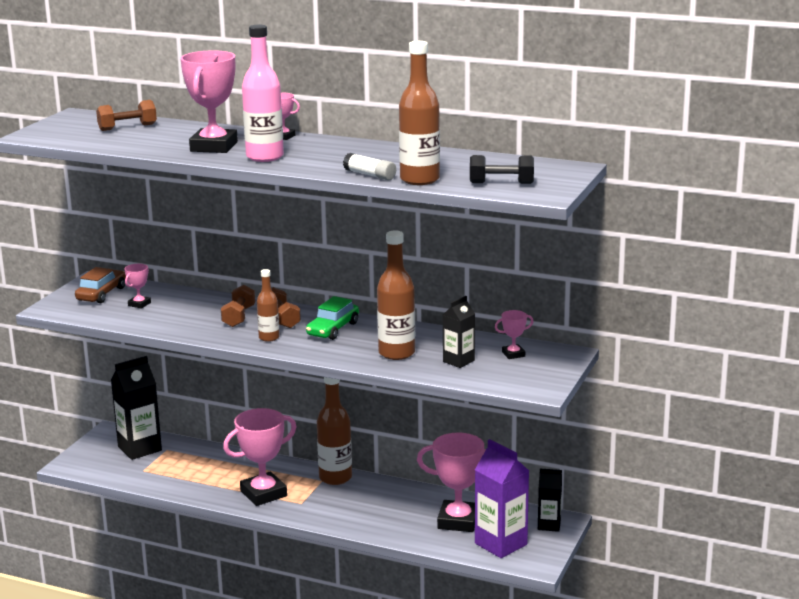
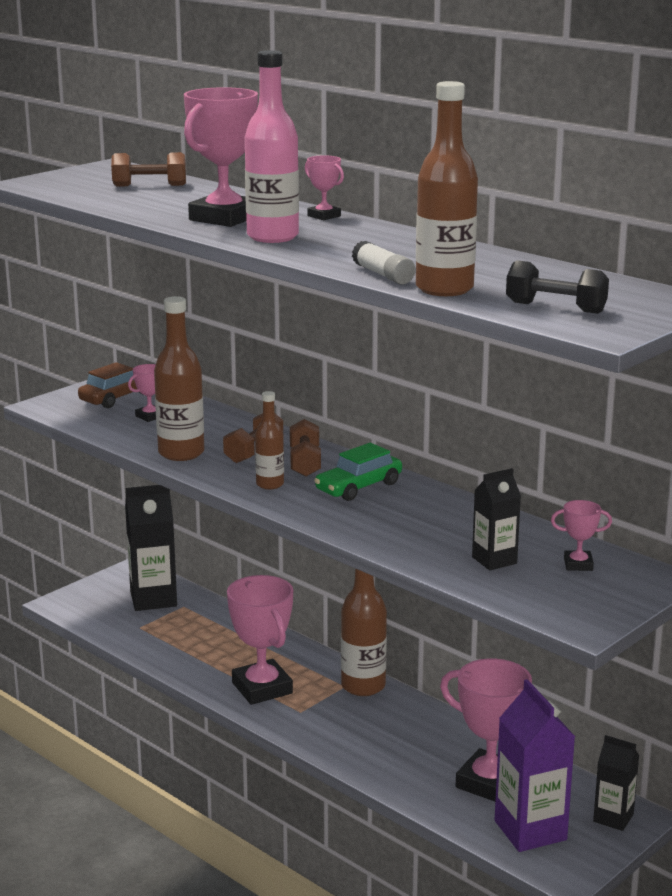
camera: 20 degrees right, 0 degrees up
pink trophy [223,408,296,506] -> pink trophy turned 75 degrees clockwise [227,575,293,705]
brown bottle [377,230,415,360] -> brown bottle moved to [154,296,204,461]

